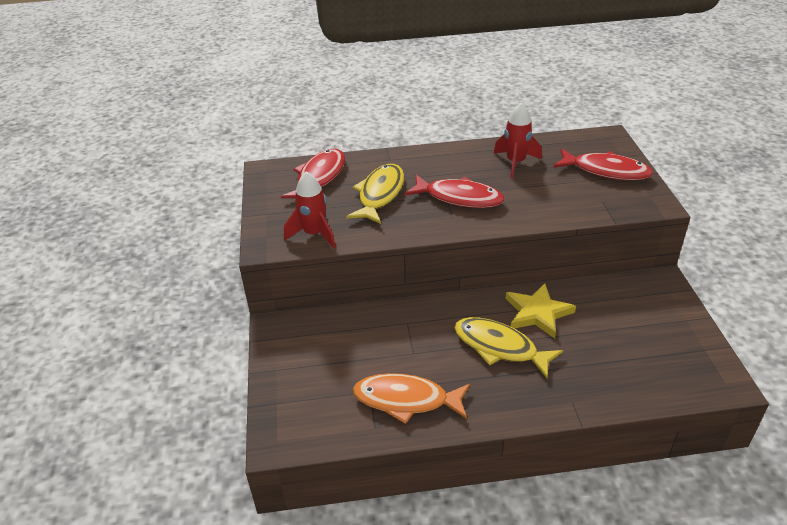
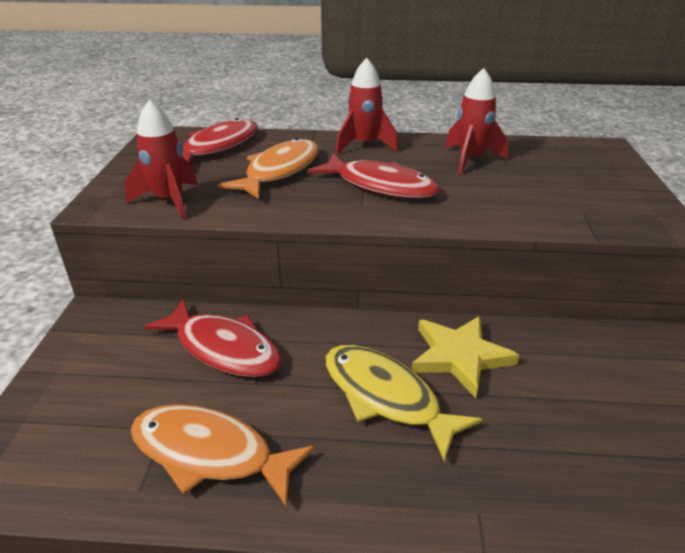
camera: 10 degrees right, 5 degrees down
yellow fish [346,164,404,224] -> orange fish [218,138,319,199]
red fish [553,148,653,180] -> red fish moved to [143,299,282,377]
none -> red rocket [336,58,398,155]

